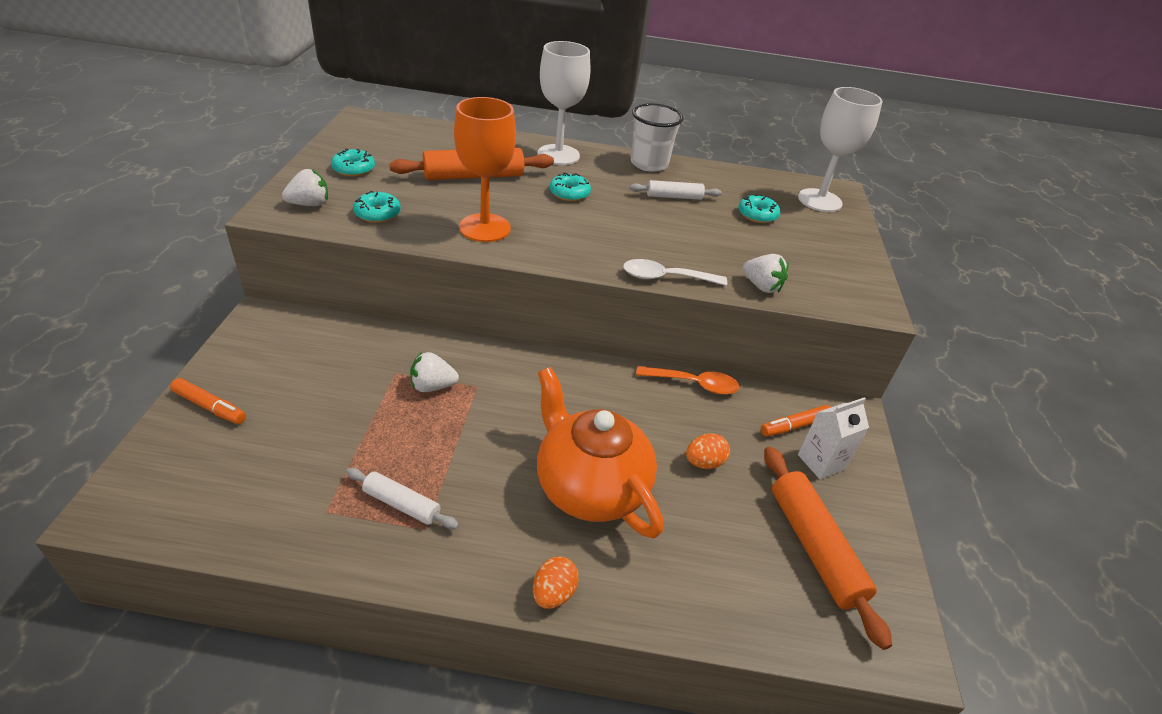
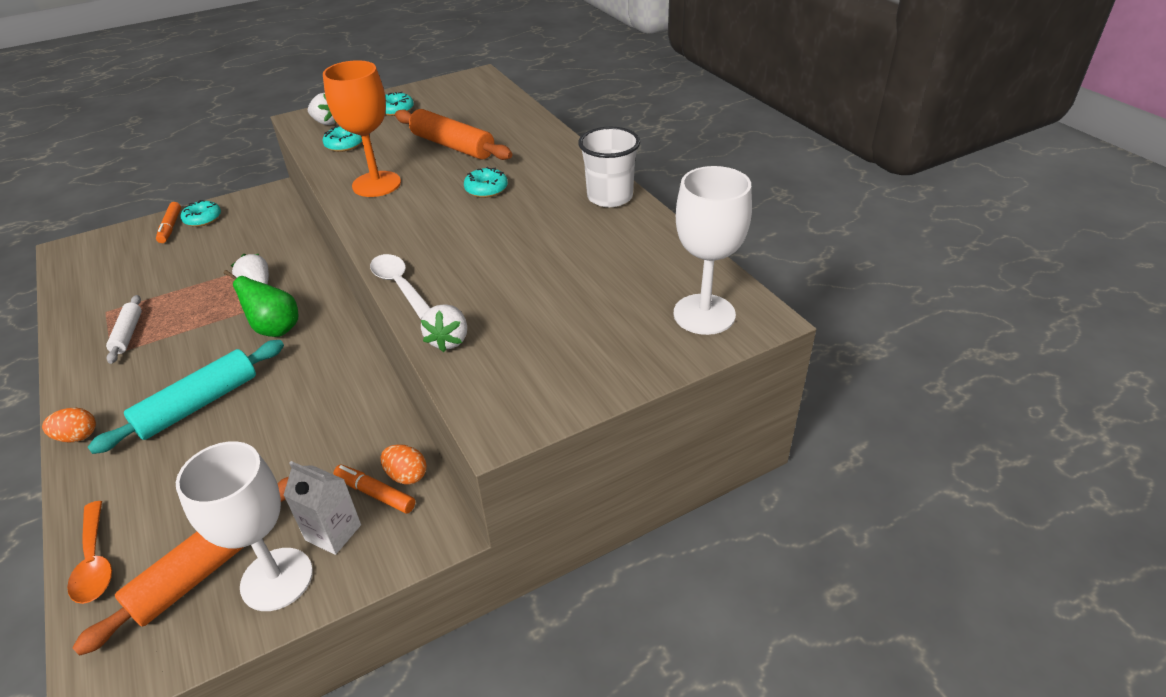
camera: 60 degrees right, 0 degrees up
white goblet [537,41,590,165] -> white goblet moved to [176,441,313,611]
orange teapot [537,367,663,539] -> turquoise rolling pin [88,340,284,454]
white rolling pin [630,180,722,200] -> none
orange spoon [636,366,739,395] -> orange spoon moved to [67,501,112,604]
orange egg [686,433,730,469] -> orange egg moved to [380,444,427,485]
turquoise donut [738,194,780,223] -> turquoise donut moved to [181,200,221,227]
none -> green pear [223,270,299,337]

